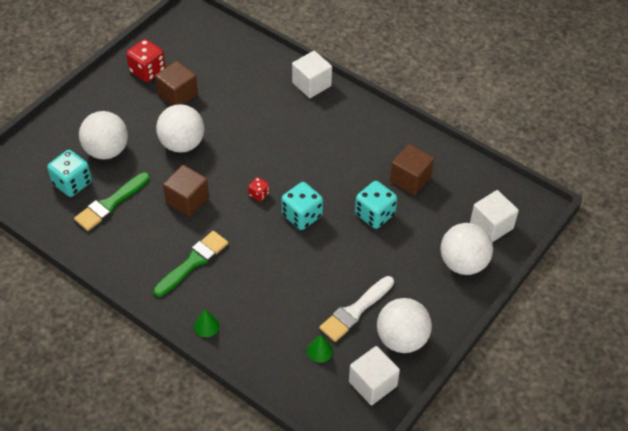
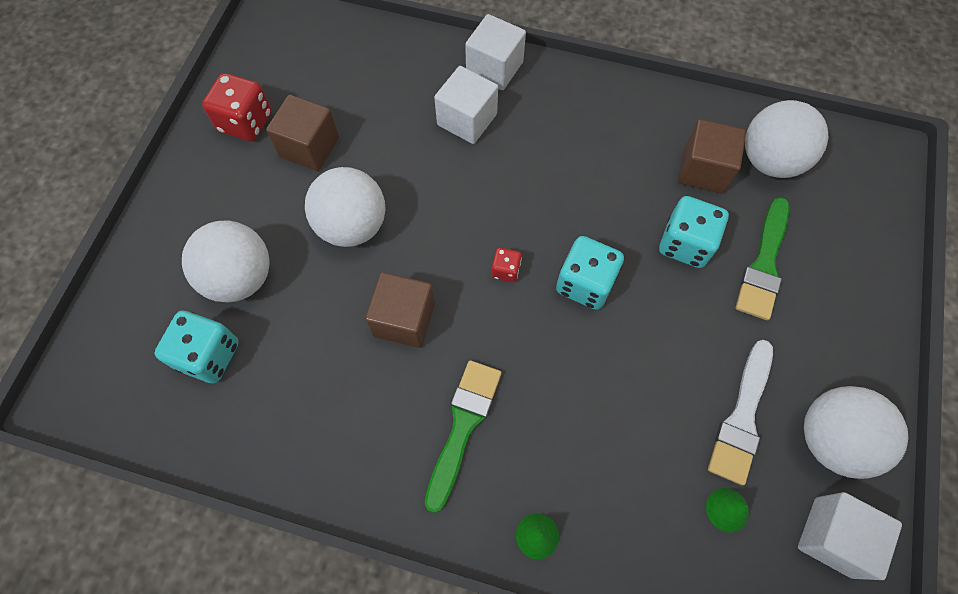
camera: 20 degrees left, 15 degrees up
green brush [74,172,150,231] -> green brush moved to [736,197,790,320]
white ball [440,223,493,275] -> white ball moved to [745,100,828,178]
white cube [470,190,519,242] -> white cube moved to [434,66,498,144]

